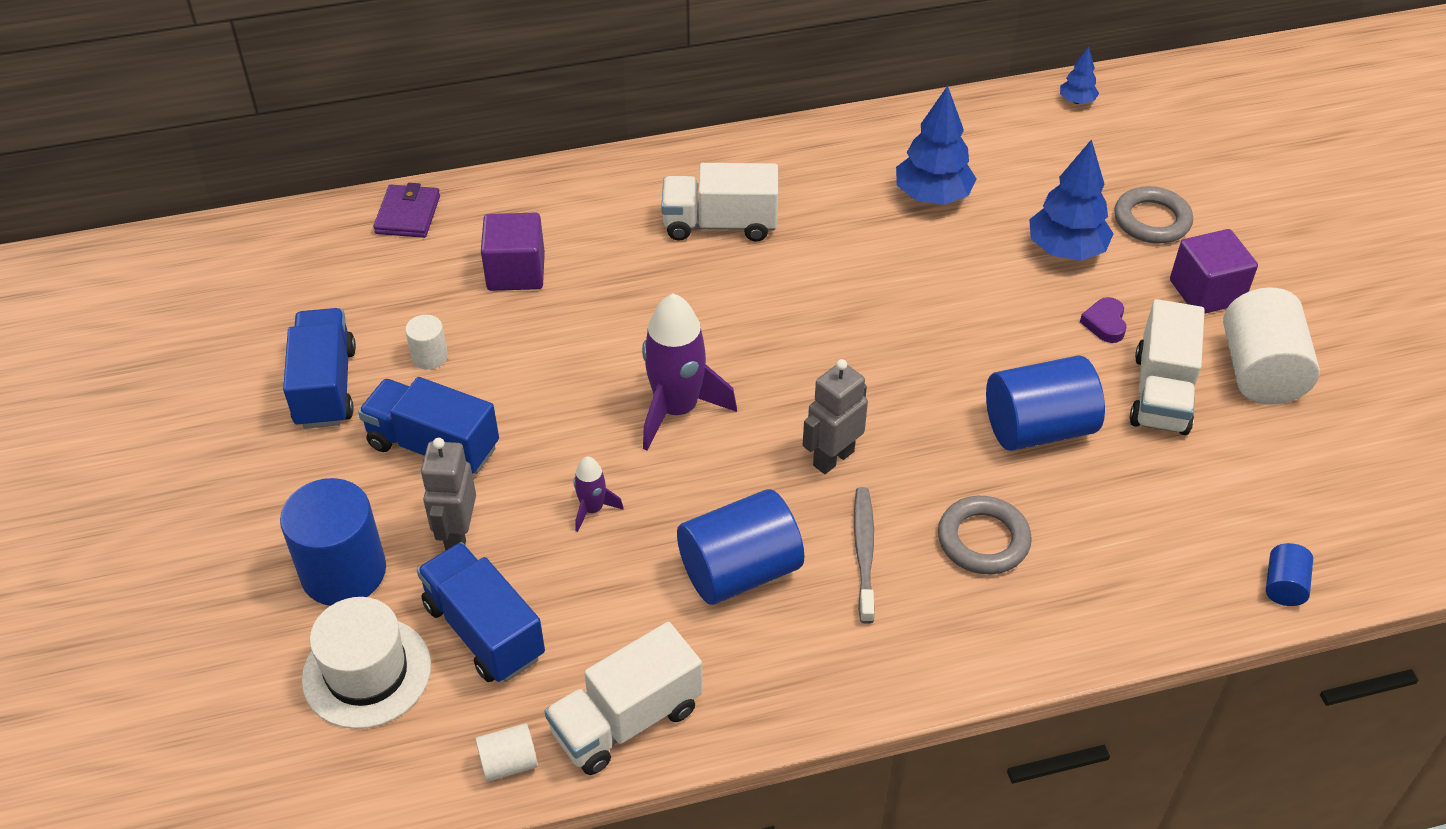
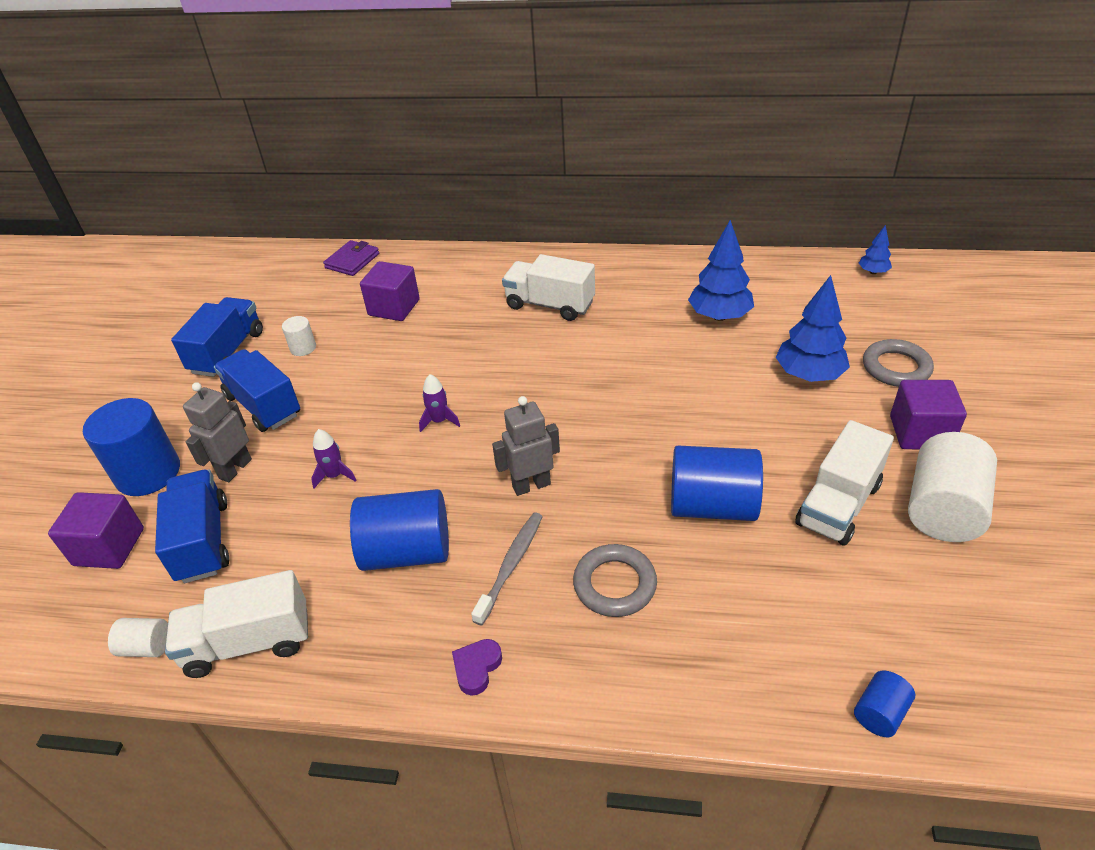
camera: 25 degrees right, 5 degrees down
white hat [302,597,431,729] -> purple cube [48,492,144,569]
purple rocket [642,293,737,450] -> purple rocket [419,374,460,432], size x0.48
purple heart [1080,297,1127,343] -> purple heart moved to [452,639,502,696]

